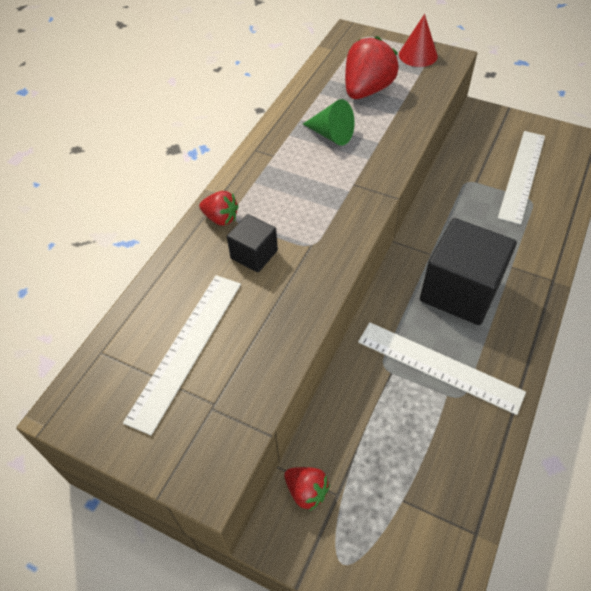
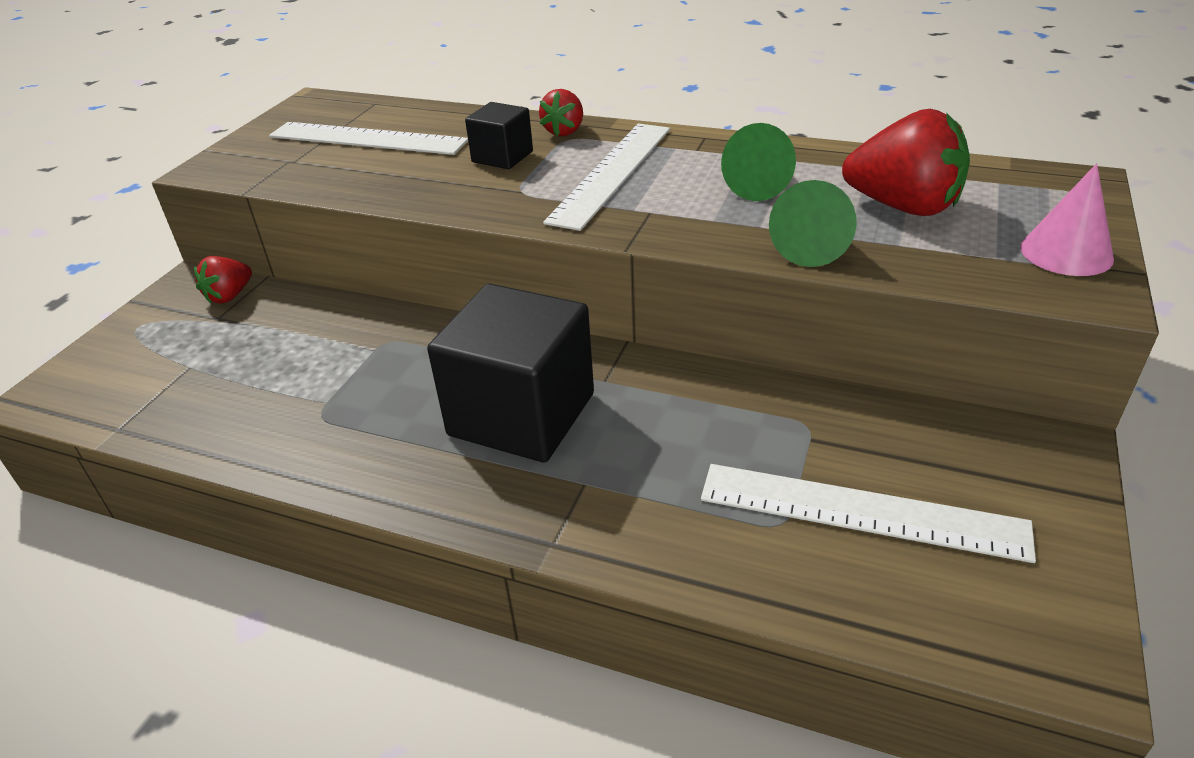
camera: 85 degrees right, 15 degrees down
white ruler [358,322,526,415] -> white ruler moved to [543,123,670,231]
red cone [399,14,438,67] -> pink cone [1020,163,1114,276]
none -> green cone [769,180,857,267]

